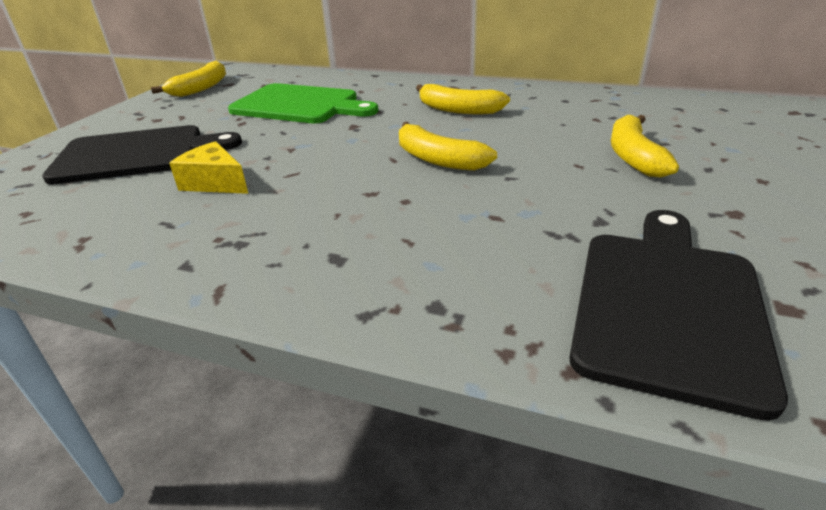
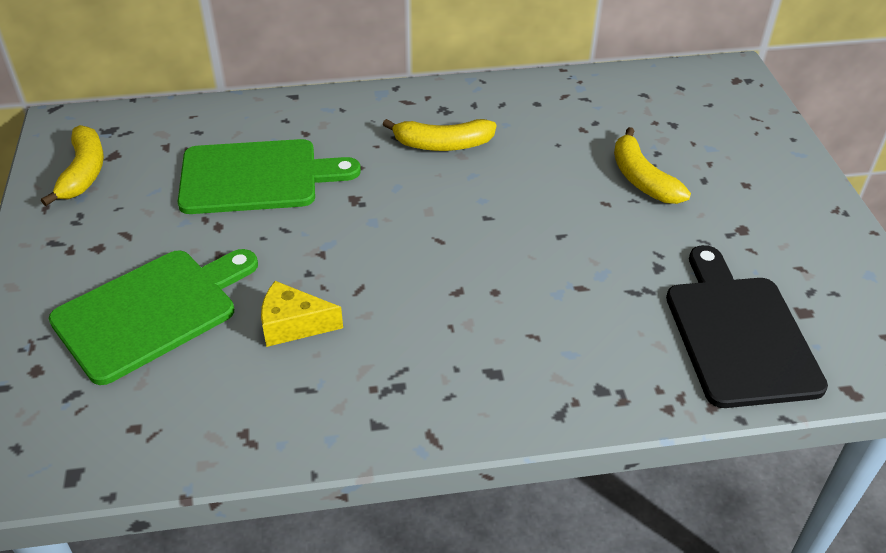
camera: 30 degrees left, 10 degrees up
black cutting board [42,125,242,185] -> green cutting board [49,249,258,385]
yellow banana [399,122,497,171] -> none

